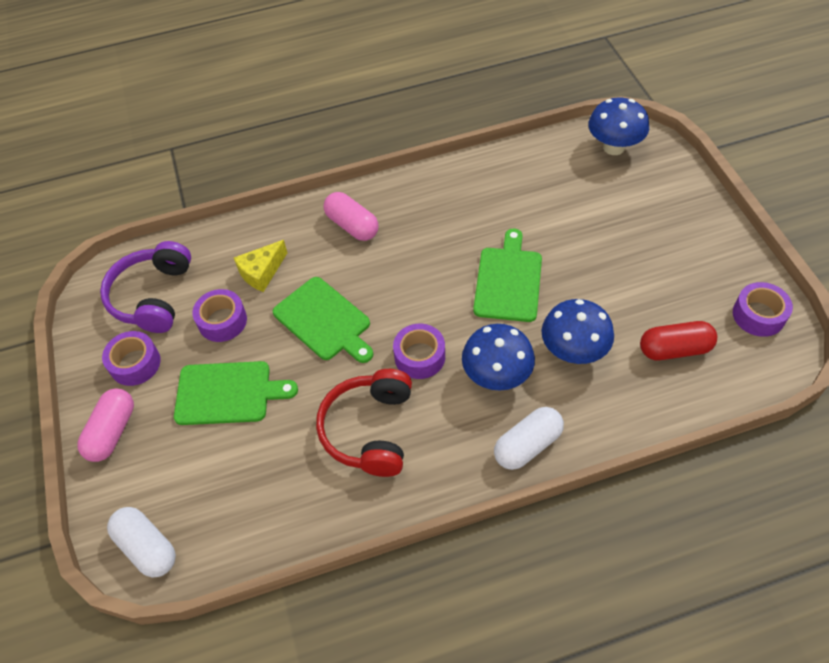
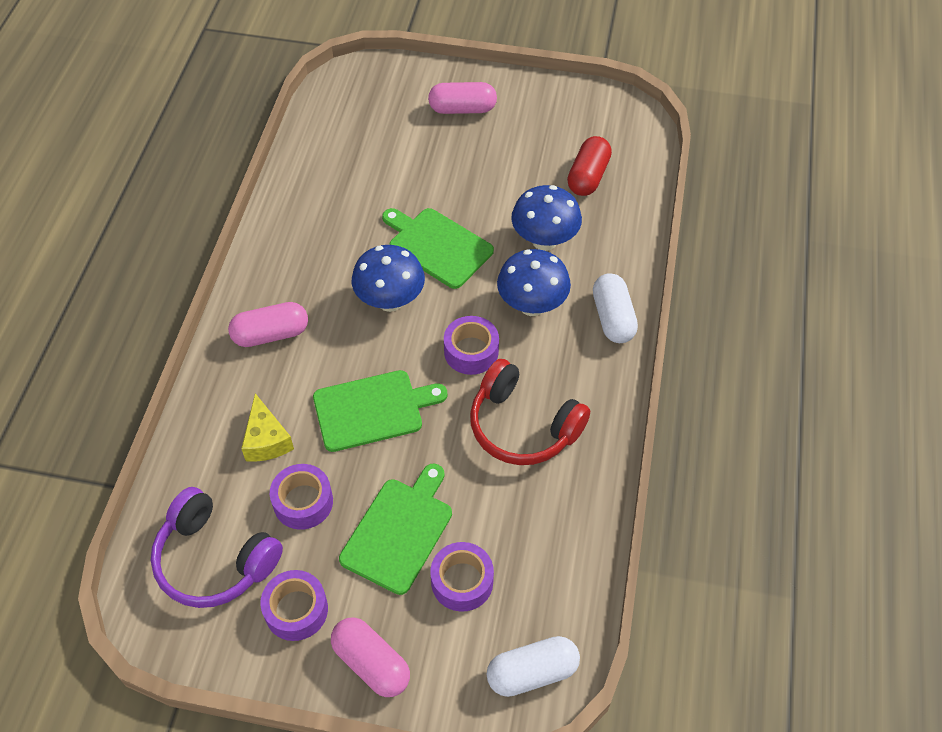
camera: 65 degrees left, 0 degrees up
blue mushroom [588,97,649,155] -> blue mushroom moved to [352,245,425,312]
purple tape [733,282,793,337] -> purple tape moved to [430,542,494,612]
none -> pink capsule [428,82,497,114]

